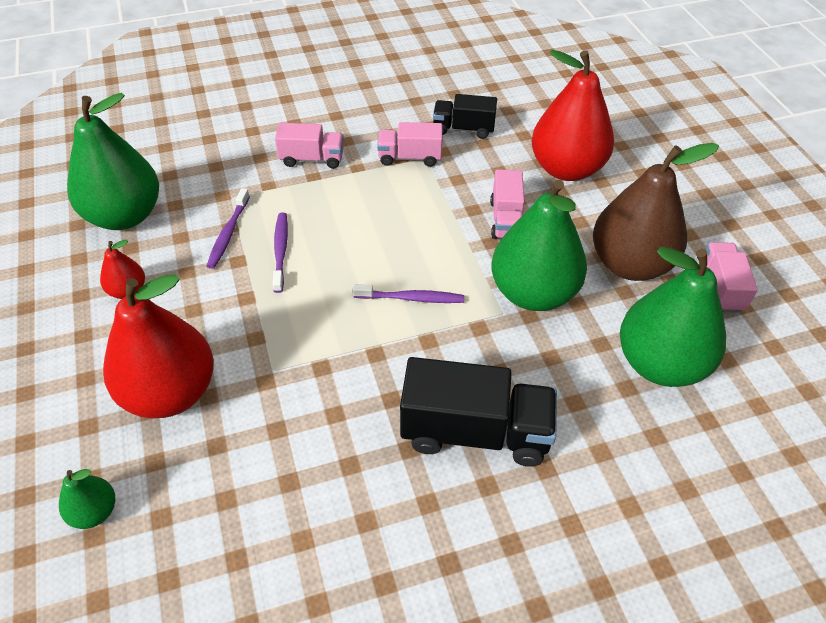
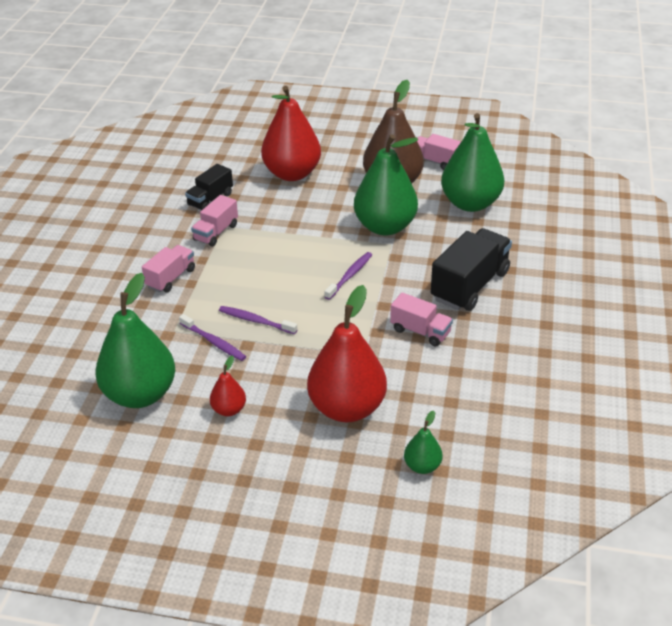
camera: 60 degrees left, 10 degrees down
pink truck [490,169,525,239] -> pink truck moved to [390,292,453,347]

